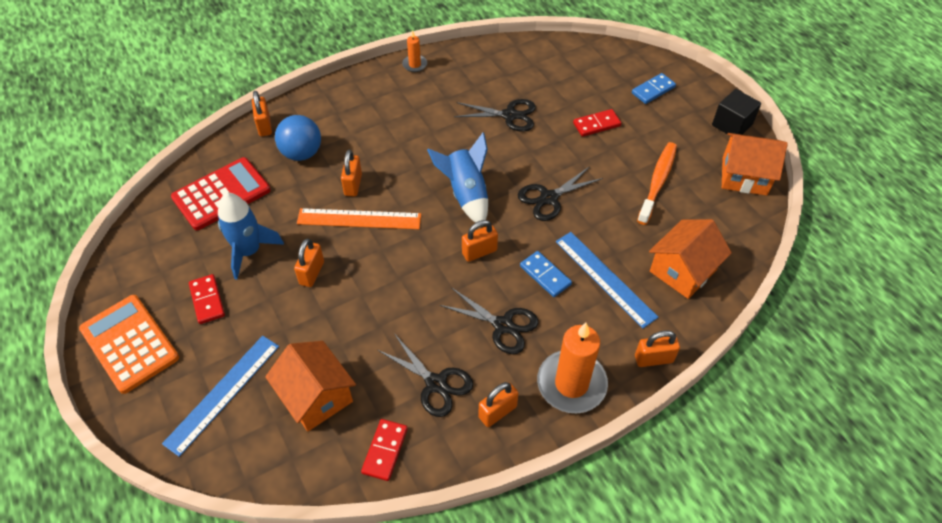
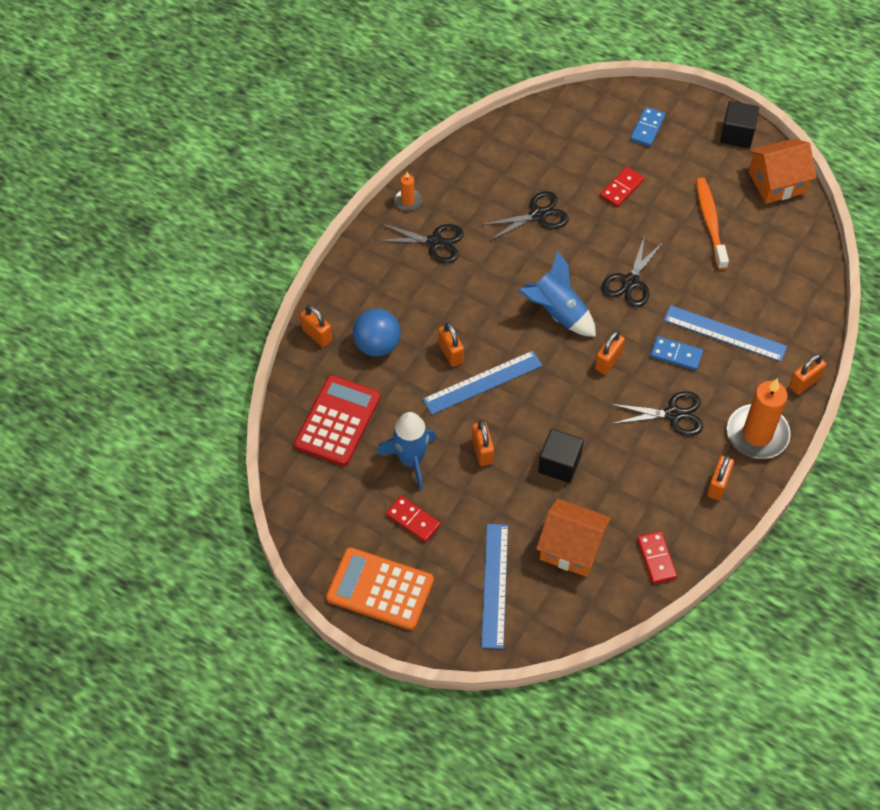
camera: 30 degrees left, 5 degrees up
orange ruler [297,208,421,229] -> blue ruler [423,351,543,415]
black scissors [378,335,473,417] -> black scissors moved to [375,223,464,263]
orange house [649,219,732,299] -> none
none -> black cube [538,429,584,483]

